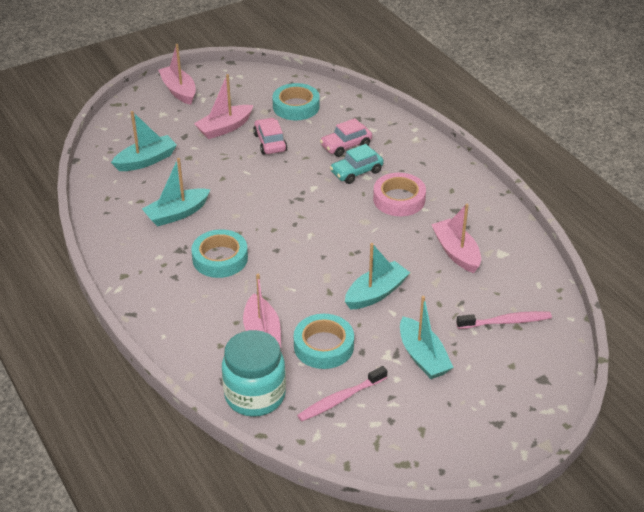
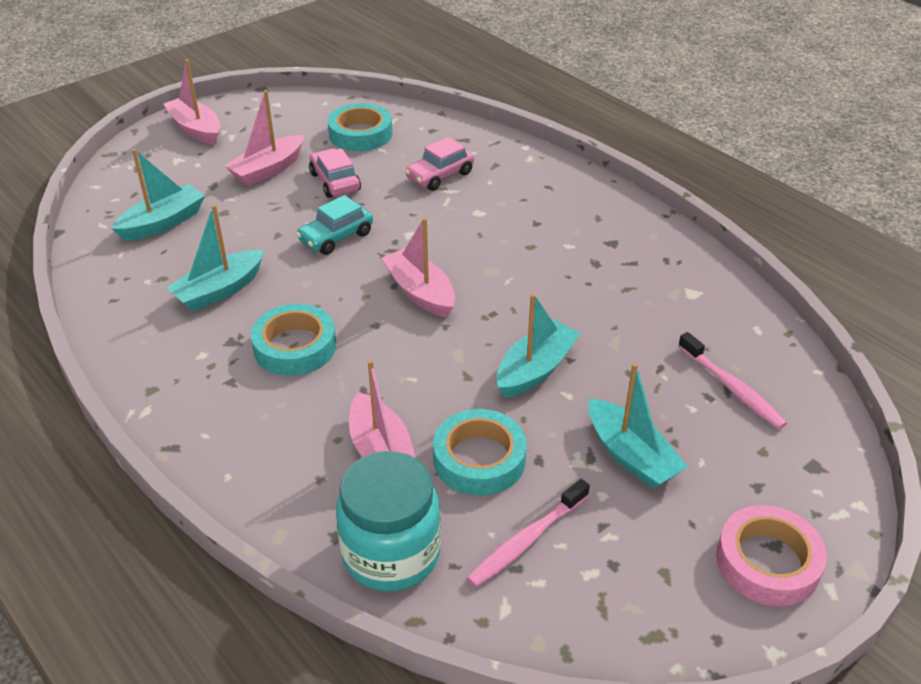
camera: 10 degrees left, 0 degrees up
turquoise car [330,144,384,184] -> turquoise car moved to [296,195,373,255]
pink tape [373,173,426,216] -> pink tape moved to [716,505,827,607]
pink boat [431,204,481,273] -> pink boat moved to [381,218,455,318]
pink toothbrush [456,311,552,329] -> pink toothbrush turned 75 degrees clockwise [678,332,787,429]

